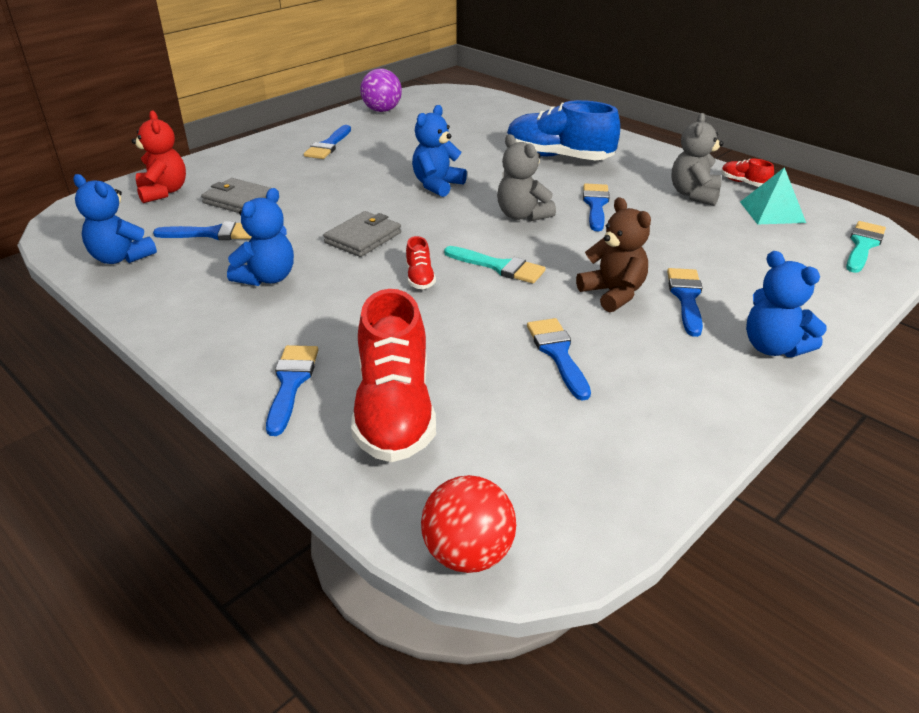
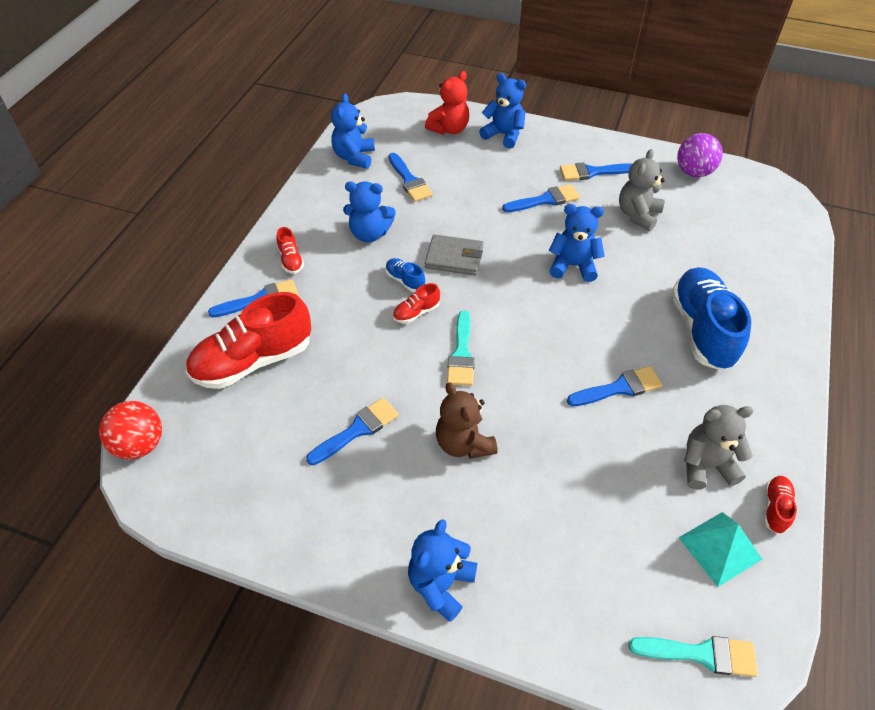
camera: 65 degrees right, 15 degrees up
grey wallet [201,178,271,213] -> none
grey teddy bear [497,134,556,221] -> grey teddy bear moved to [619,149,665,231]
brown teddy bear [576,197,651,312] -> brown teddy bear turned 120 degrees clockwise [436,382,498,459]
blue brush [667,268,703,337] -> blue brush moved to [502,184,580,212]
none -> red shoe [276,227,304,274]
none -> blue shoe [385,258,425,292]
none -> blue teddy bear [479,73,526,149]

